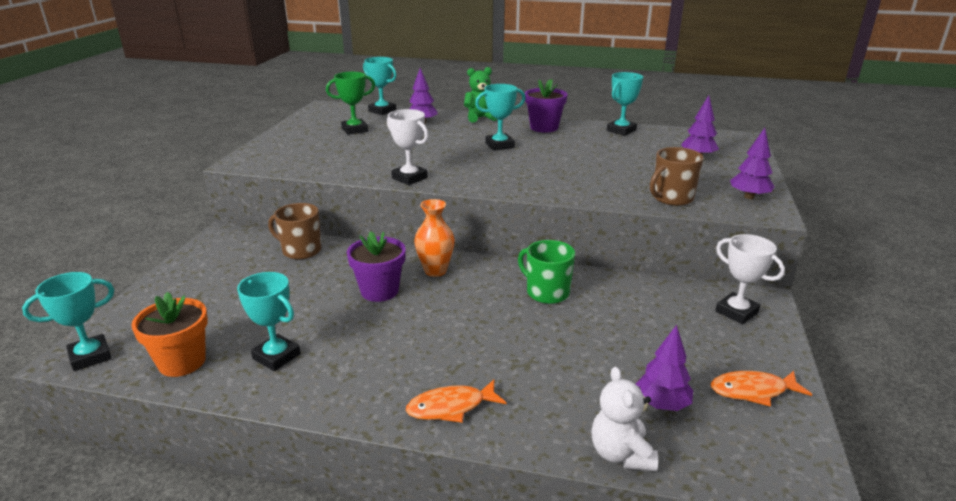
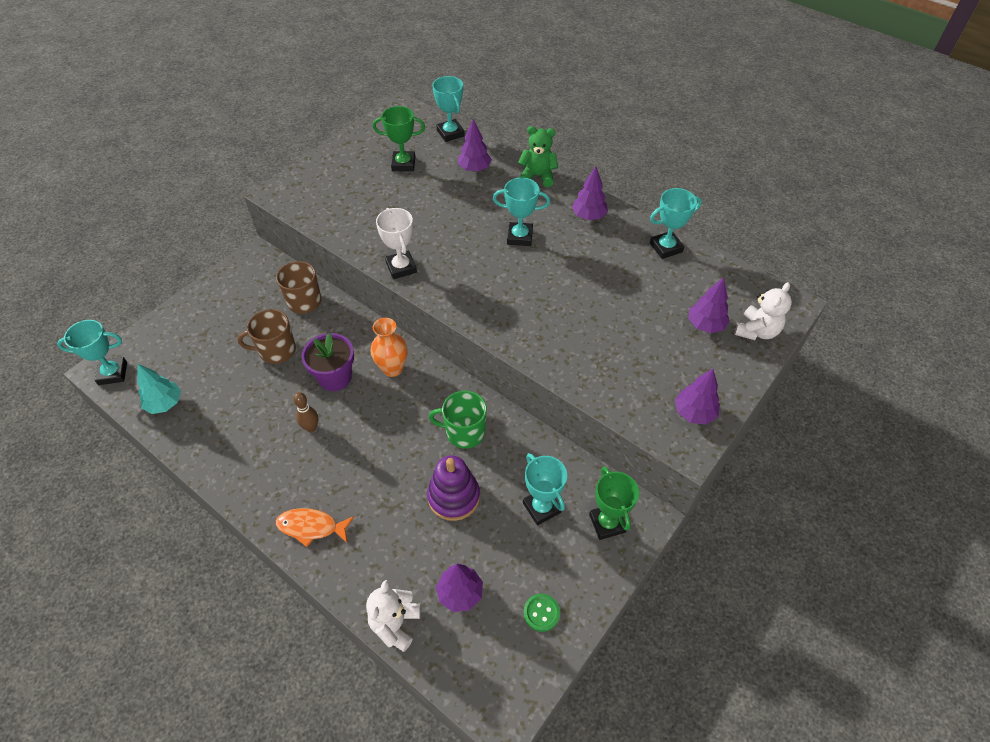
camera: 25 degrees right, 25 degrees up
orange flower pot [131,292,208,377] -> turquoise tree [137,364,181,414]
turquoise trophy [237,272,301,371] -> turquoise trophy moved to [523,453,567,525]
green mug [518,240,575,304] -> green mug turned 60 degrees counterclockwise [429,391,487,449]
purple flower pot [525,79,567,132] -> purple tree [572,166,608,220]
brown mug [650,147,704,206] -> brown mug moved to [238,309,296,364]
orange fish [710,371,812,407] -> green button [523,594,560,632]
white trophy [715,234,785,324] -> green trophy [589,466,639,540]
none -> brown bowling pin [293,392,318,432]
none -> purple stacking toy [427,455,480,521]
none -> white teddy bear [734,282,792,340]

